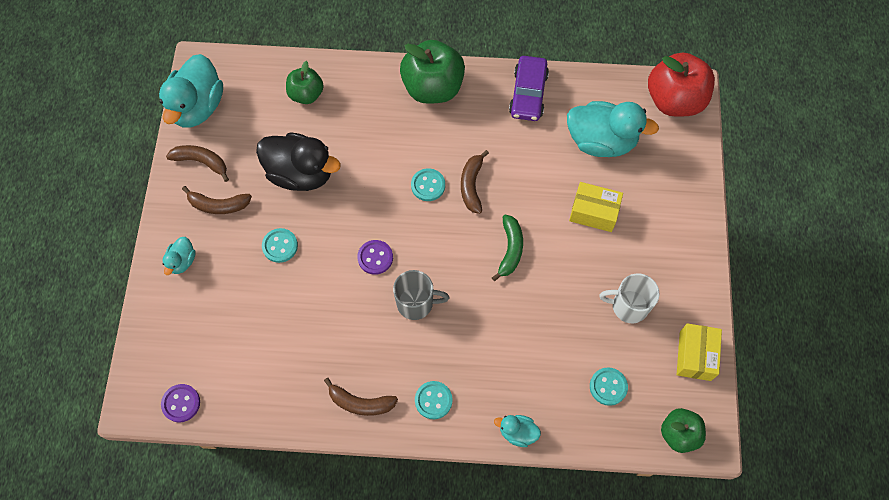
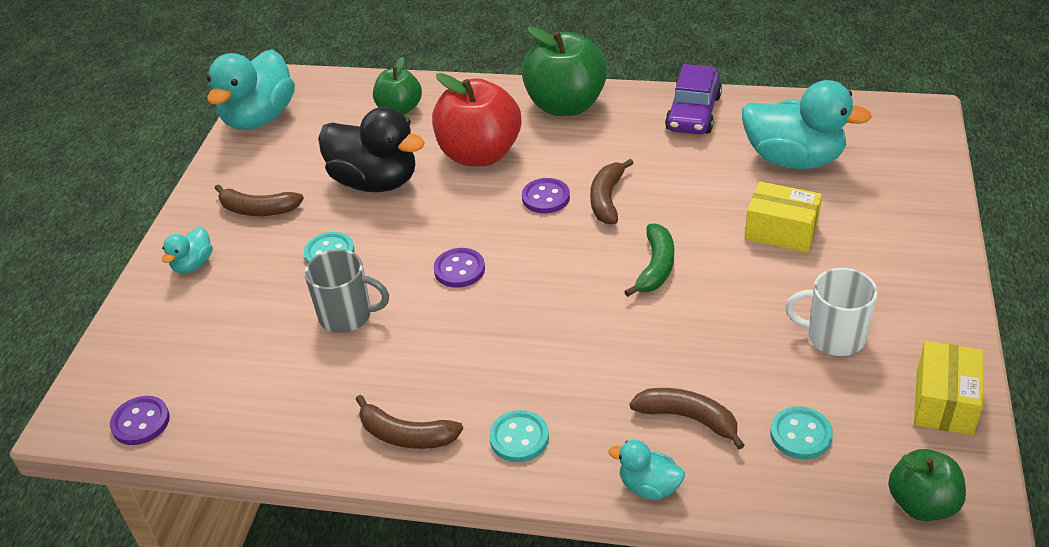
camera: 10 degrees right, 25 degrees down
brown banana [166,145,229,182] -> brown banana moved to [630,388,745,449]
grey mug [393,270,449,320] -> grey mug moved to [305,249,389,333]
turquoise button [411,168,445,201] -> purple button [522,178,570,213]
red apple [648,52,715,117] -> red apple moved to [432,73,521,166]

